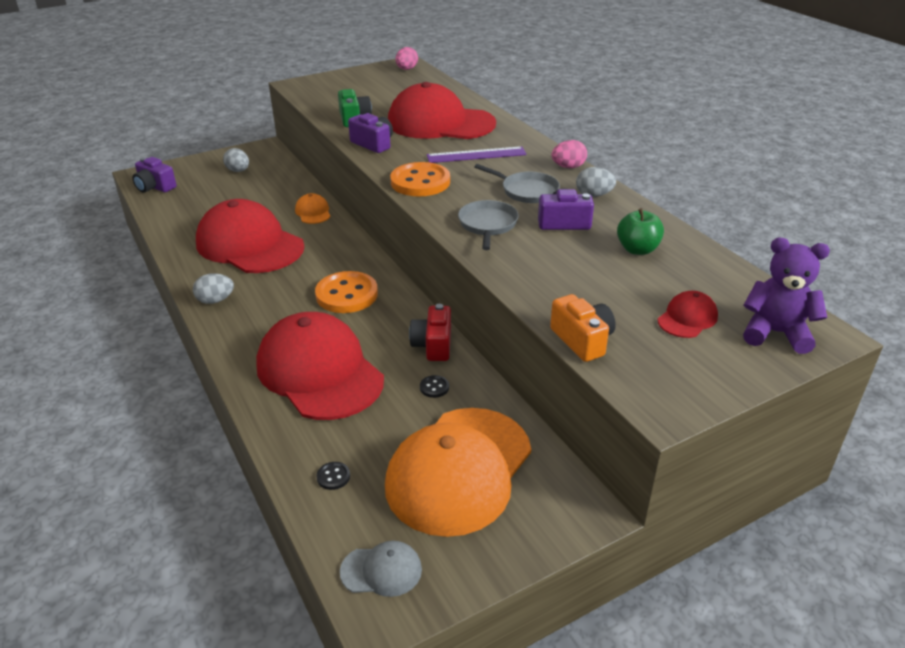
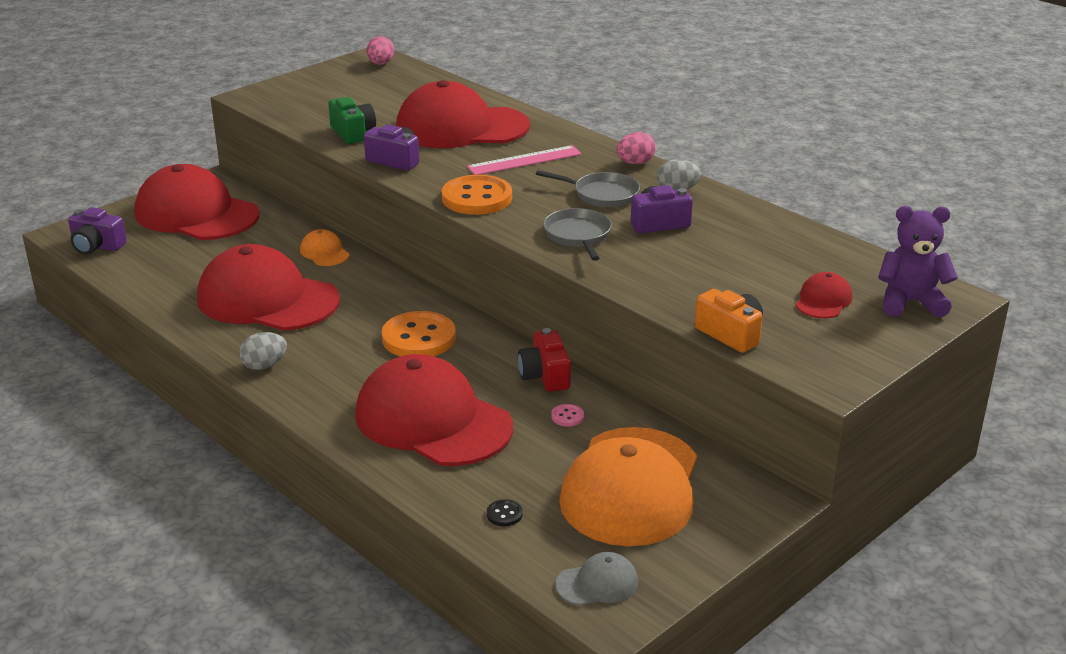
camera: 15 degrees left, 5 degrees down
grey egg [223,148,249,172] -> red cap [135,164,260,240]
black button [420,375,449,398] -> pink button [551,404,584,427]
purple ruler [427,146,527,163] -> pink ruler [467,145,582,175]
green apple [617,208,664,255] -> none

